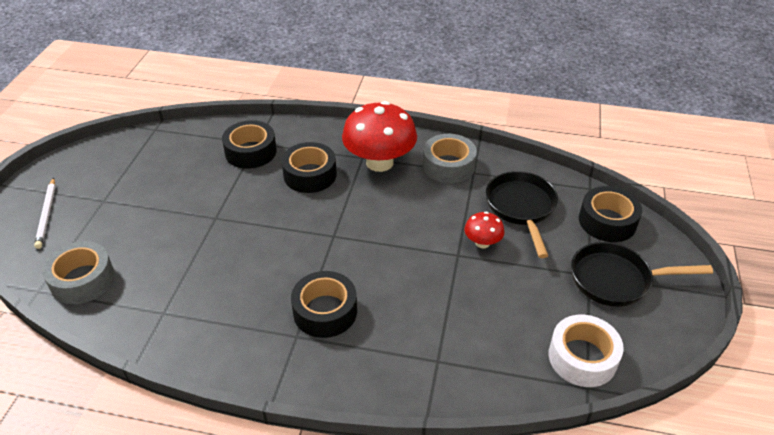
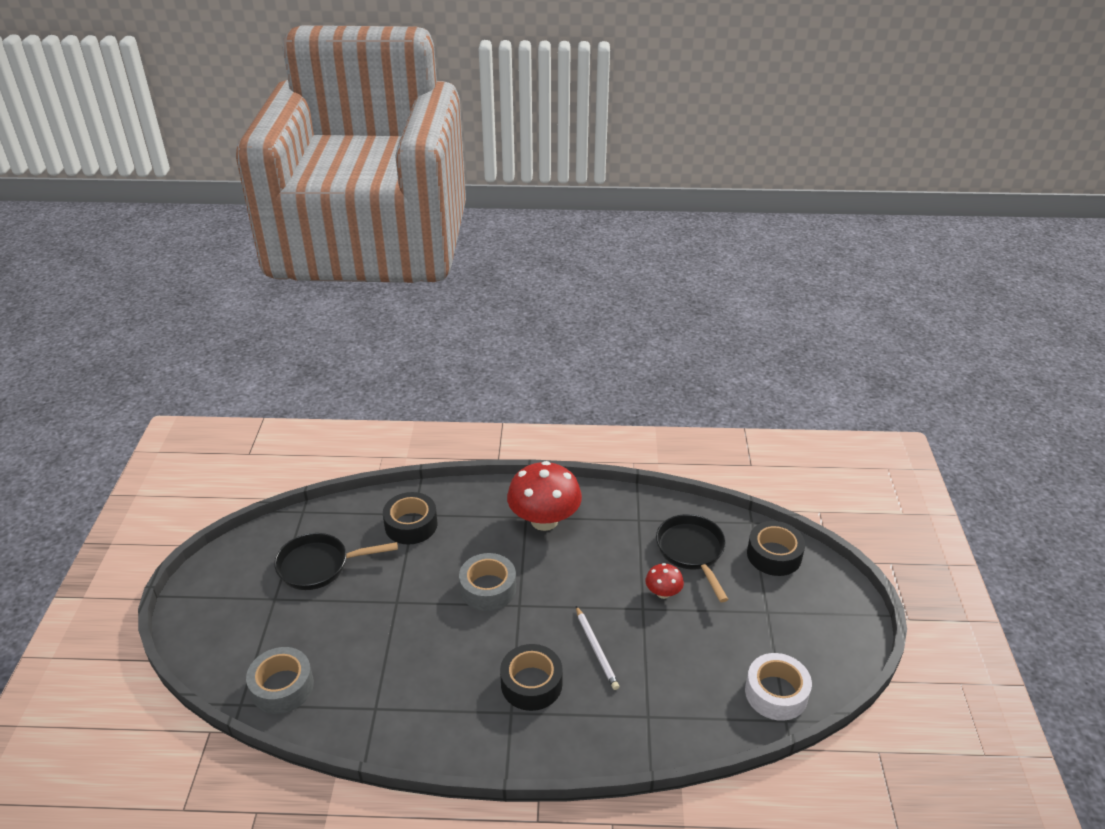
camera: 10 degrees left, 5 degrees down
white pencil [34,178,55,249] -> white pencil moved to [576,606,619,690]
black tape [281,142,337,193] -> none
grey tape [423,134,477,183] -> grey tape moved to [459,553,516,611]
black pan [571,242,713,307] -> black pan moved to [274,533,398,590]

